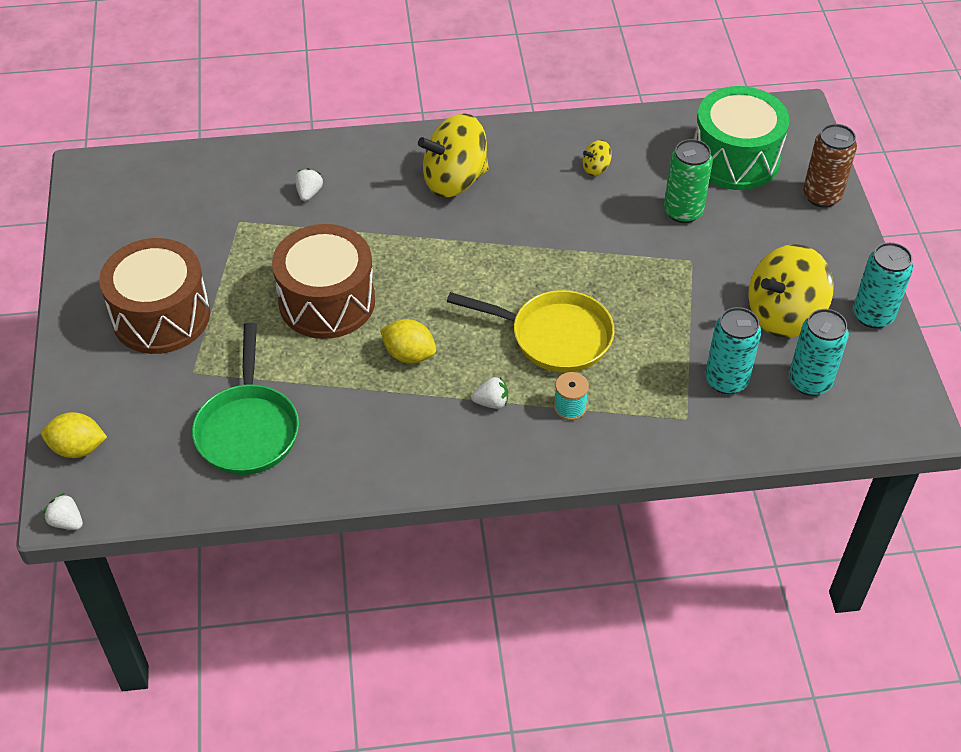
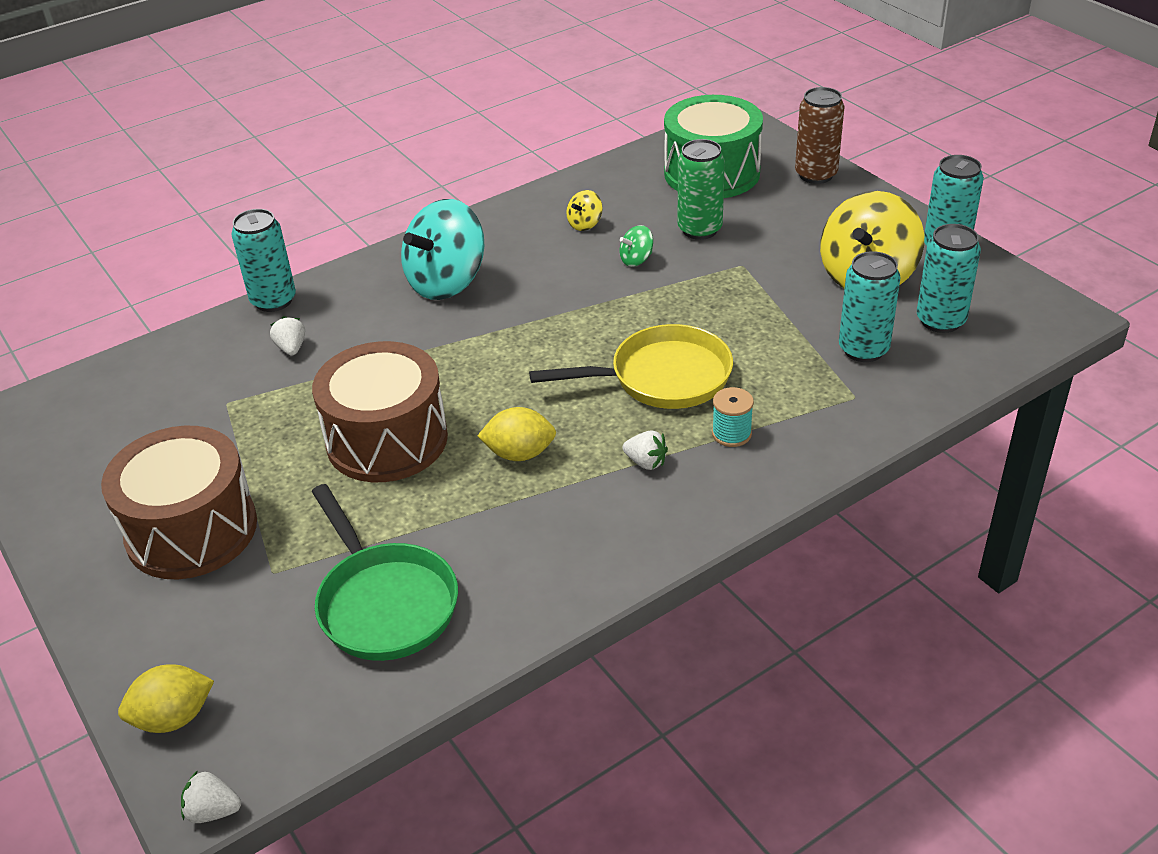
camera: 25 degrees left, 10 degrees down
yellow spinning top [418,113,489,197] -> turquoise spinning top [401,199,484,300]
white strawberry [471,377,508,409] -> white strawberry turned 60 degrees clockwise [622,430,668,470]
none -> turquoise can [231,209,296,312]
none -> green spinning top [619,225,653,267]

